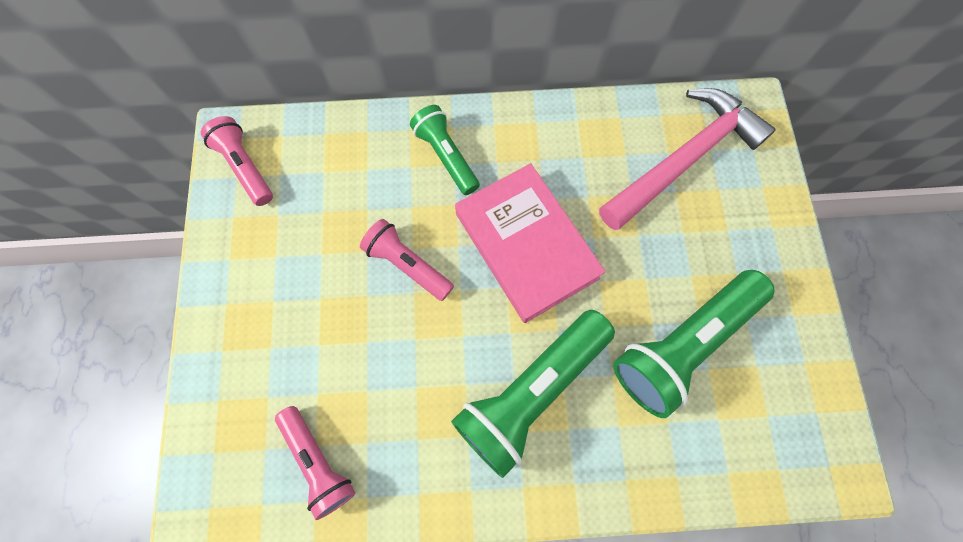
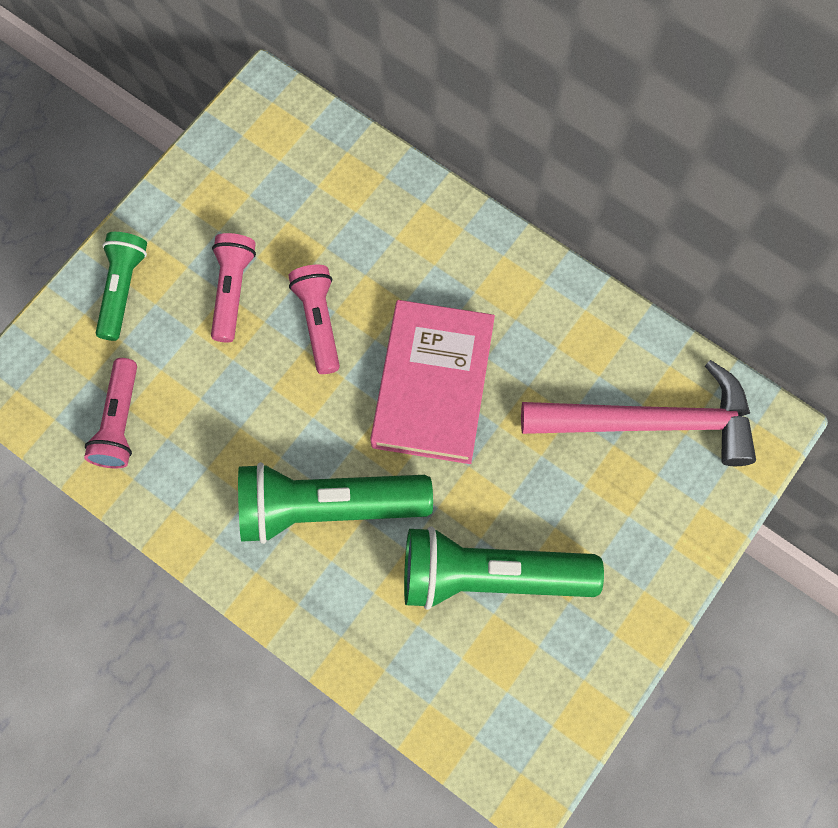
camera: 40 degrees right, 0 degrees up
pink flashlight [201,116,273,206] -> pink flashlight moved to [211,233,256,343]
green flashlight [410,105,480,195] -> green flashlight moved to [96,232,147,341]

